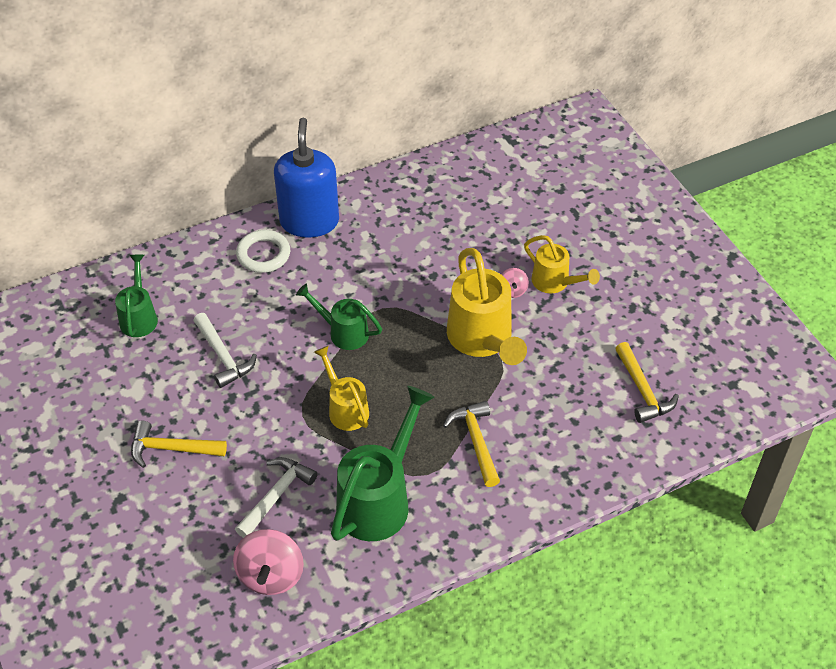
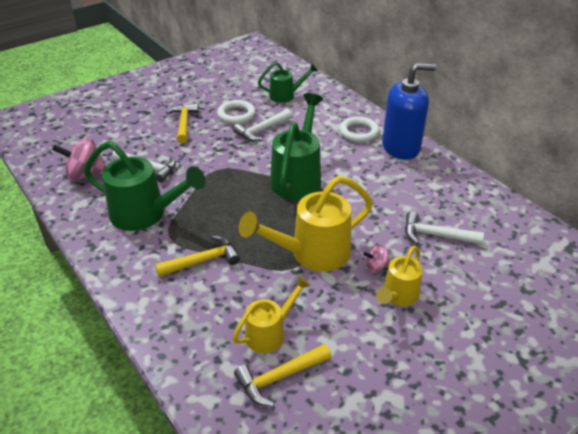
camera: 80 degrees right, 10 degrees down
green watering can [296,284,382,350] -> green watering can [270,93,323,200], size x1.71
yellow watering can [314,346,369,431] -> yellow watering can moved to [232,276,311,353]
none -> white ring [217,100,256,124]
none -> white hammer [405,211,484,245]

